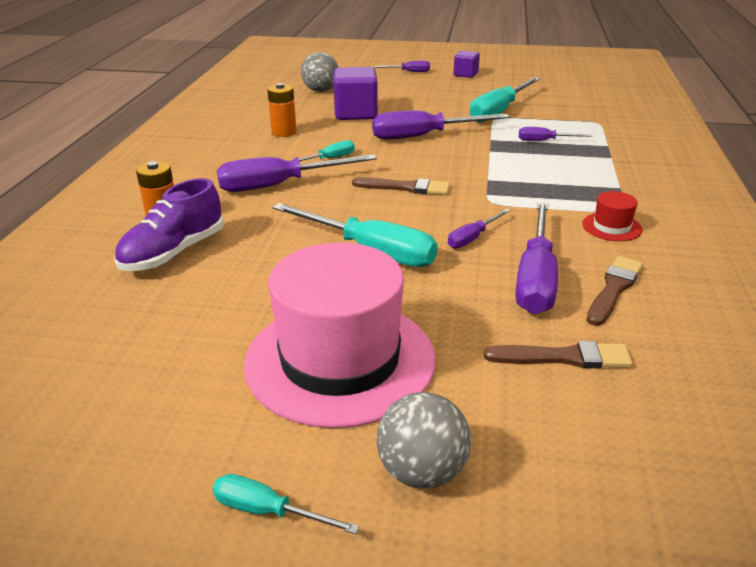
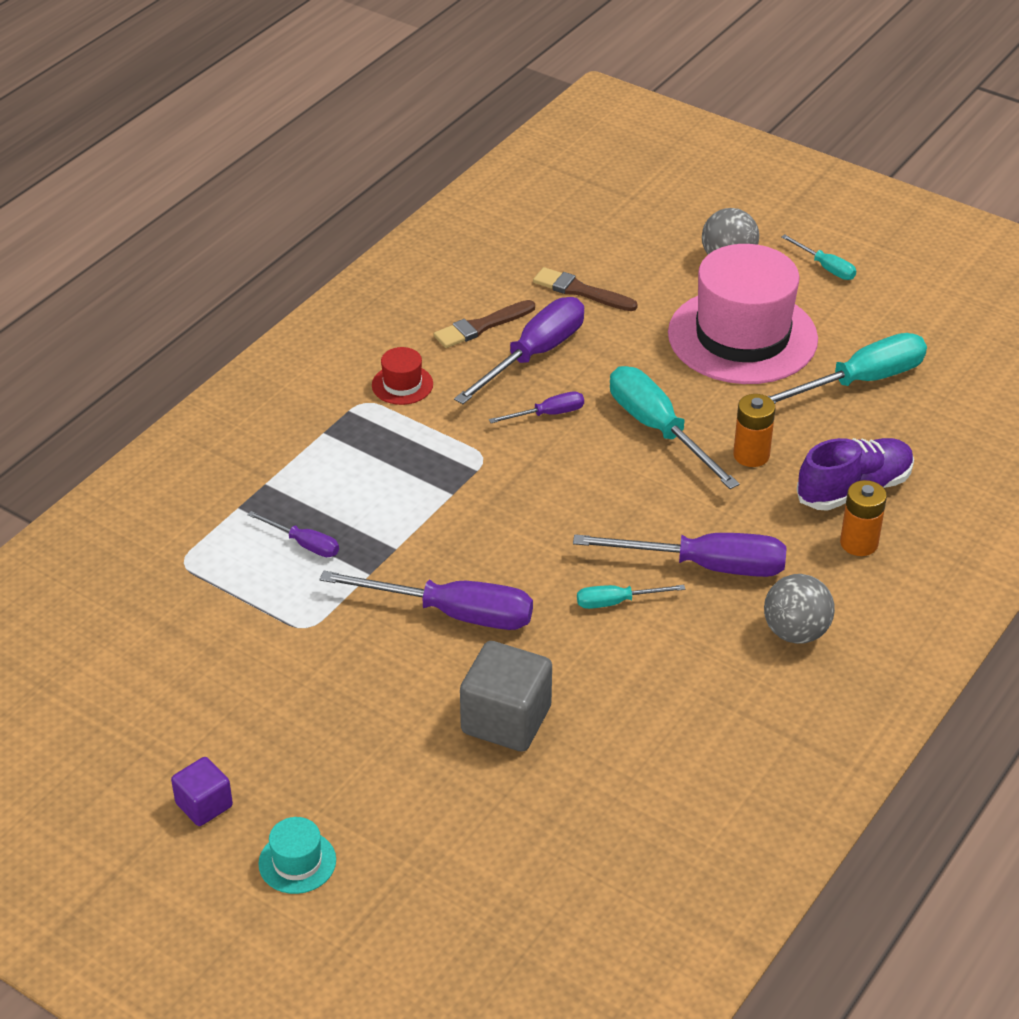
camera: 155 degrees left, 10 degrees up
orange battery [267,83,297,137] -> orange battery moved to [733,394,775,467]
grey ball [301,52,339,92] -> grey ball moved to [764,574,835,644]
purple cube [333,67,378,120] -> grey cube [460,641,552,752]
brown brush [352,177,450,195] -> none
purple screwdriver [374,60,430,72] -> turquoise hat [258,817,336,894]
turquoise screwdriver [470,77,540,123] -> turquoise screwdriver moved to [767,333,927,404]

